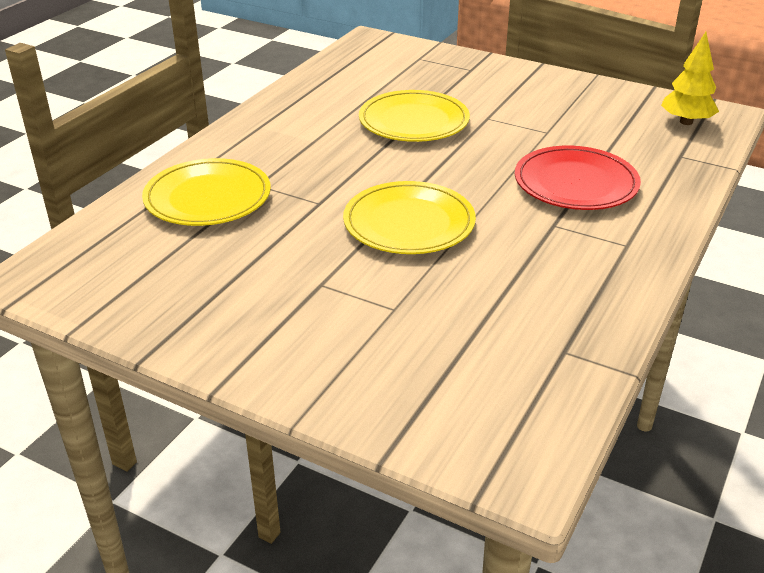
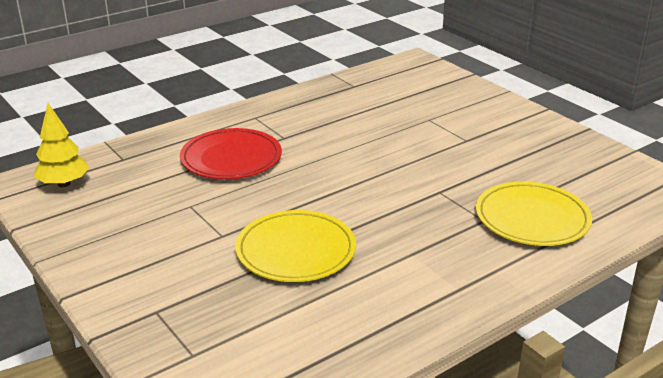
camera: 155 degrees left, 5 degrees down
yellow plate [343,181,476,254] -> none

